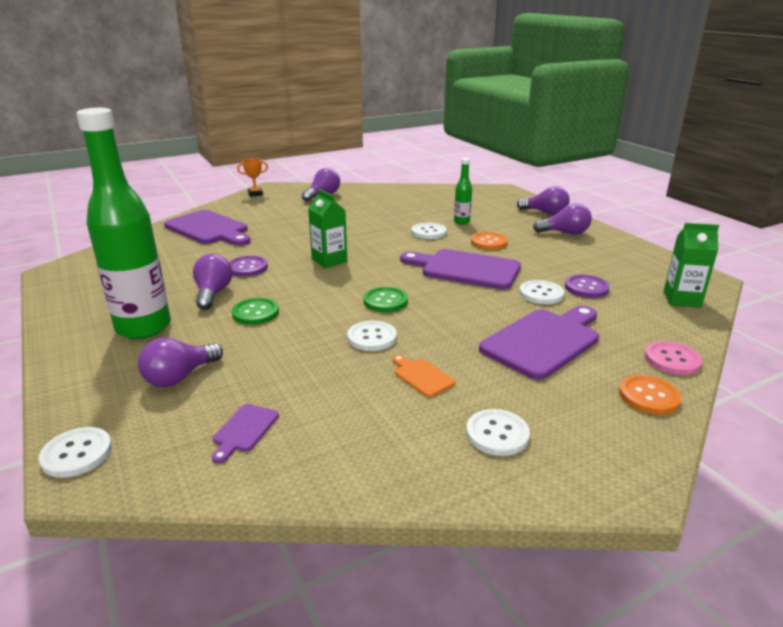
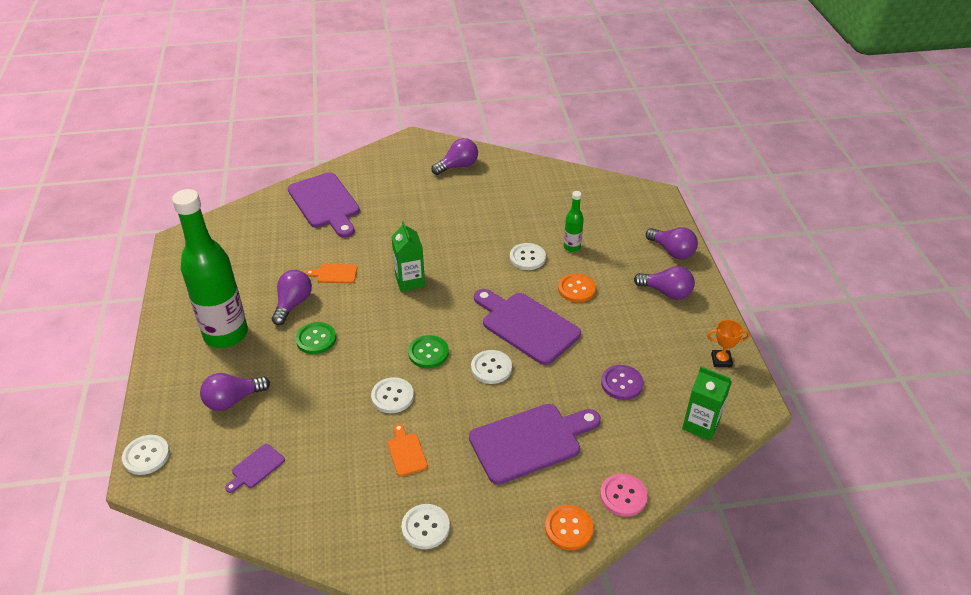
camera: 20 degrees right, 15 degrees up
purple button [229,256,268,277] -> orange cutting board [306,264,357,283]
orange trophy [237,158,268,197] -> orange trophy moved to [707,320,750,367]
white button [520,280,564,304] -> white button moved to [471,350,512,384]

